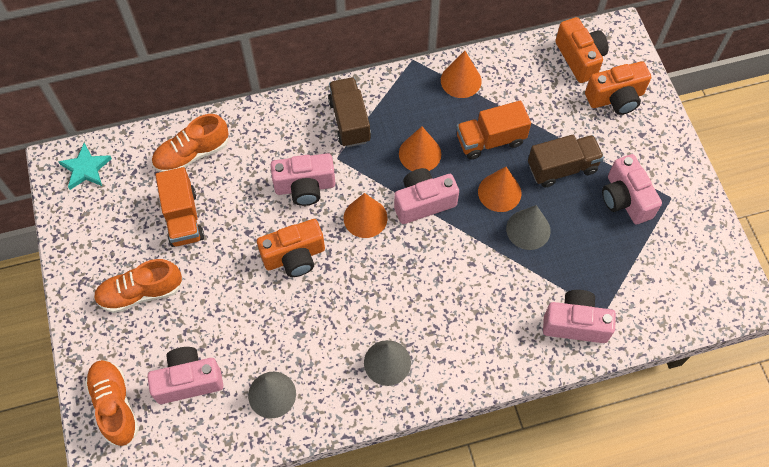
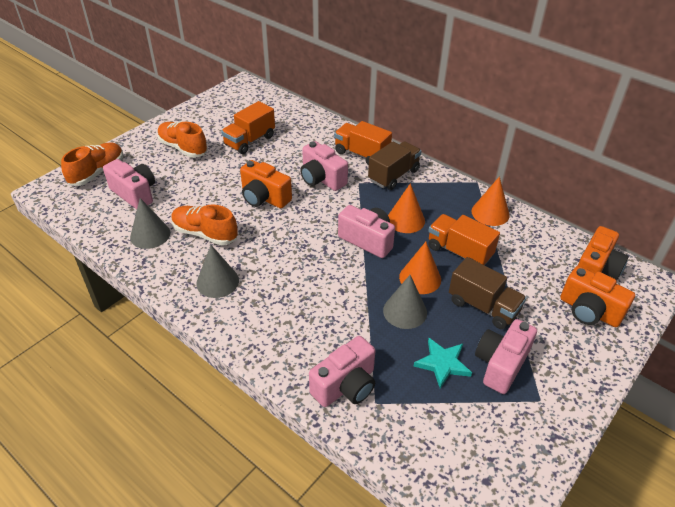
camera: 55 degrees right, 20 degrees down
turquoise star [58,143,112,190] -> turquoise star moved to [414,338,472,389]
orange shoe [152,114,229,172] -> orange shoe moved to [171,204,238,245]
orange cone [344,193,388,238] -> none
pink camera [543,290,616,343] -> pink camera turned 75 degrees clockwise [309,336,375,407]
none -> orange truck [334,121,392,165]

